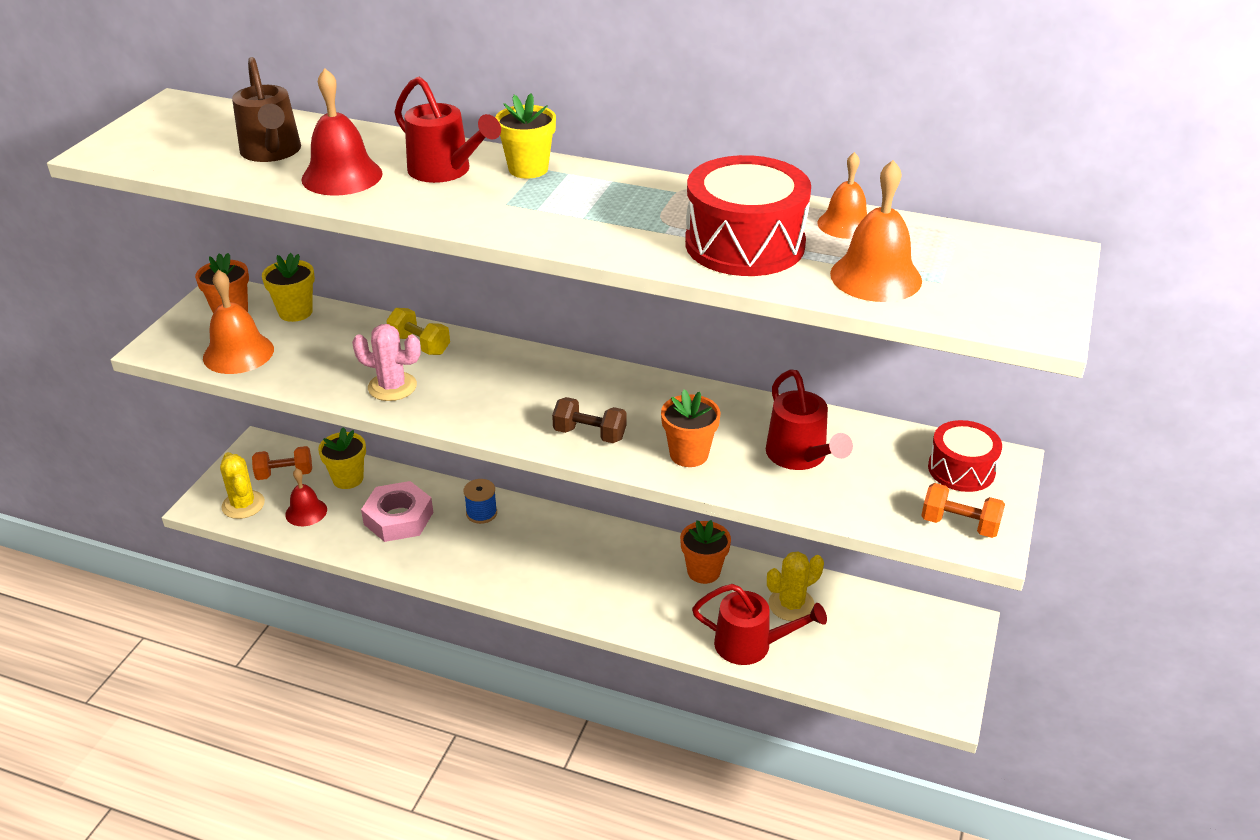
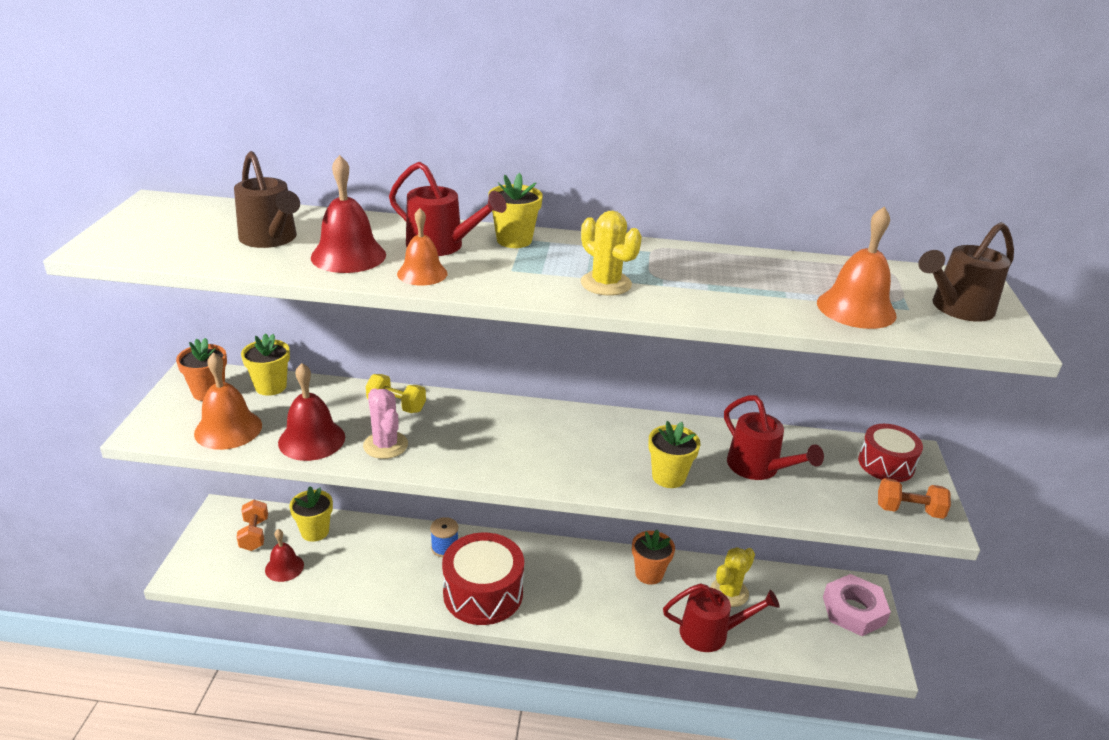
camera: 15 degrees left, 5 degrees down
yellow cactus [220,452,265,519] -> yellow cactus moved to [581,211,642,296]
orange dumbbell [252,446,312,480] -> orange dumbbell turned 75 degrees counterclockwise [237,500,268,551]
pink cactus [352,324,421,401] -> pink cactus turned 60 degrees clockwise [363,388,408,459]
pink nut [361,481,433,542] -> pink nut moved to [823,574,891,636]
brown dumbbell [552,397,627,443] -> none
orange flower pot [661,389,720,467] -> yellow flower pot [648,421,701,488]
red drum [685,155,811,276] -> red drum moved to [442,532,524,625]
orange bell [817,152,867,239] -> orange bell moved to [397,208,447,286]
none -> red bell [278,363,345,461]
none -> brown watering can [918,222,1014,322]

